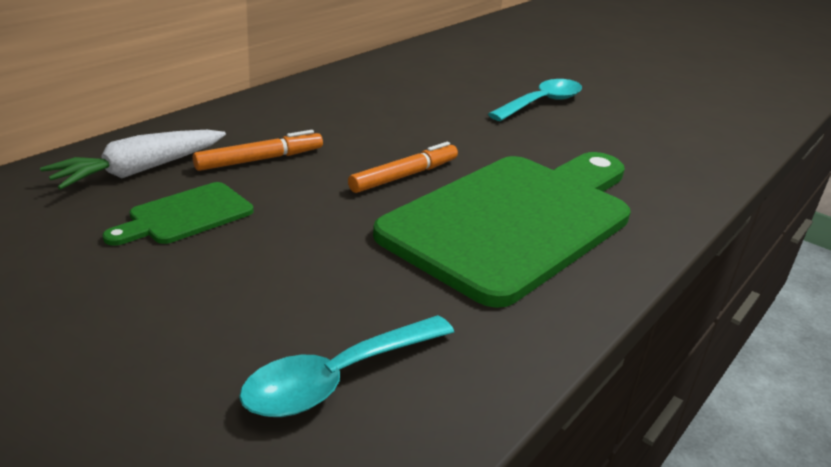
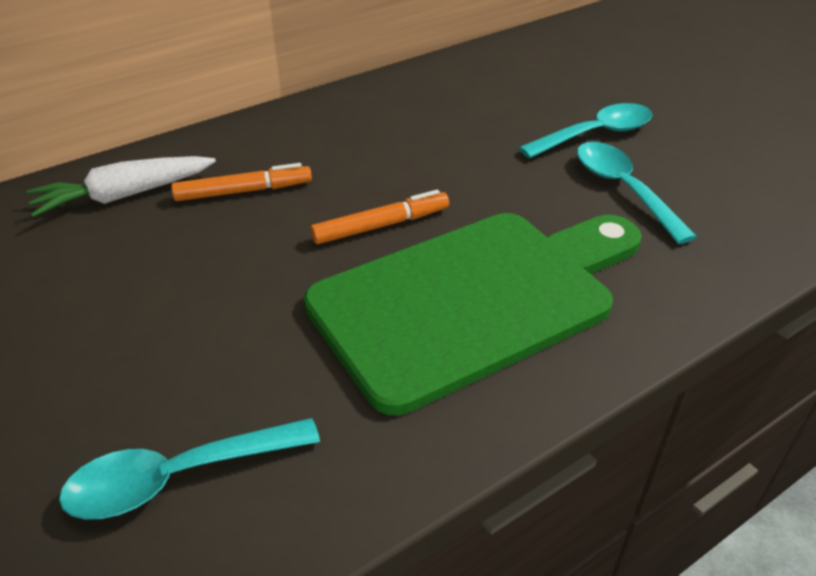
camera: 20 degrees right, 10 degrees up
green cutting board [102,182,253,246] -> none
none -> turquoise spoon [577,142,697,244]

